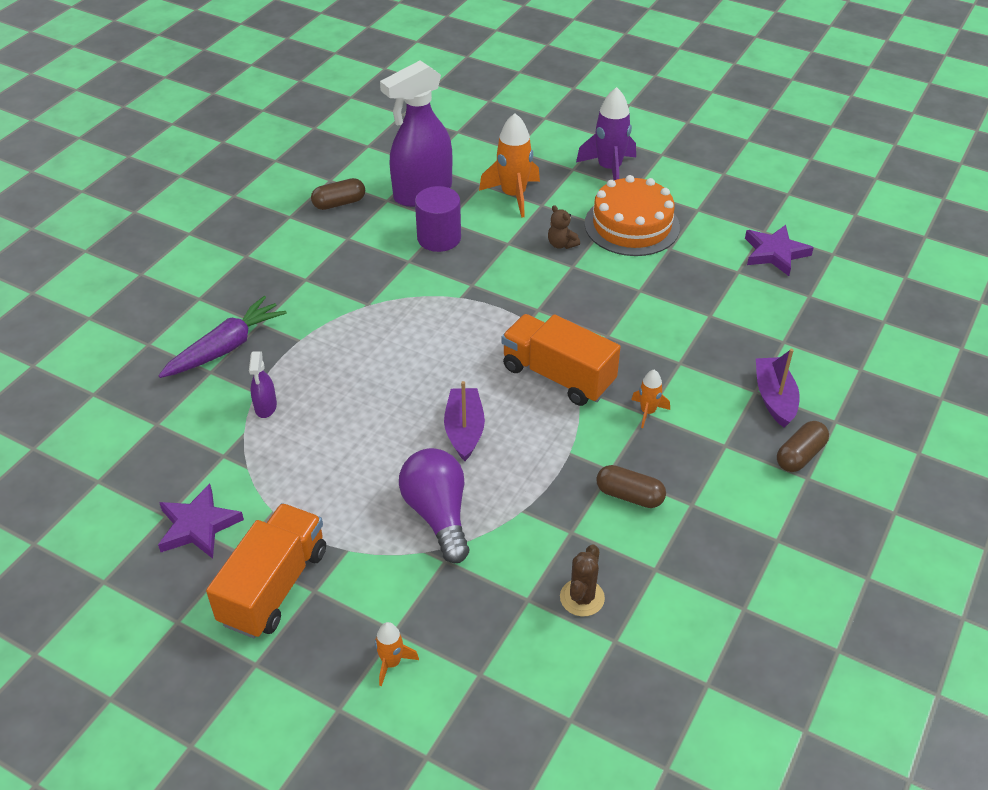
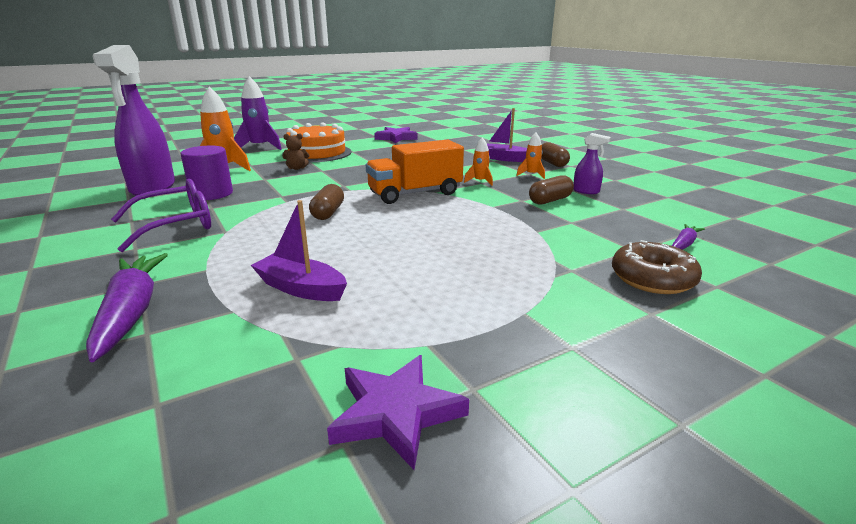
camera: 60 degrees left, 20 degrees down
orange truck [206,503,326,638] -> none
purple spray bottle [249,351,277,418] -> purple spray bottle moved to [574,133,611,194]
brown capsule [311,178,365,210] -> brown capsule moved to [309,184,344,220]
orange rocket [375,622,419,686] -> orange rocket moved to [516,133,545,179]
purple light bulb [399,448,469,563] -> none
purple boat [444,381,485,461] -> purple boat moved to [251,200,347,301]
brown cactus [560,544,605,616] -> none
none -> purple glasses [111,179,211,252]
none -> brown donut [612,240,702,294]
none -> purple carrot [672,224,705,250]

